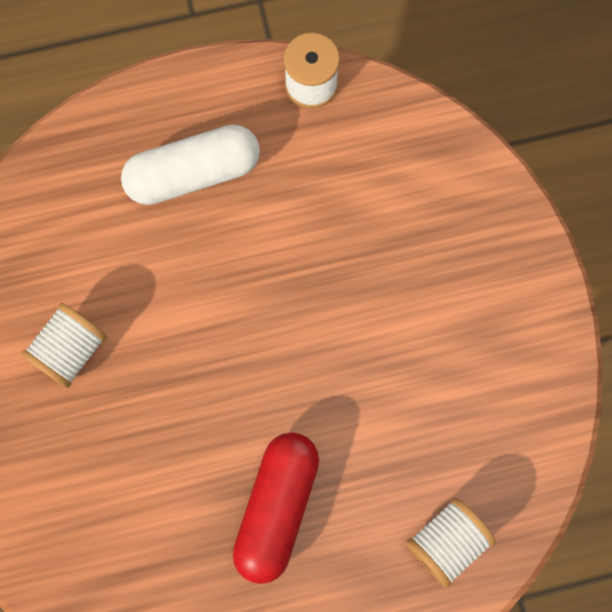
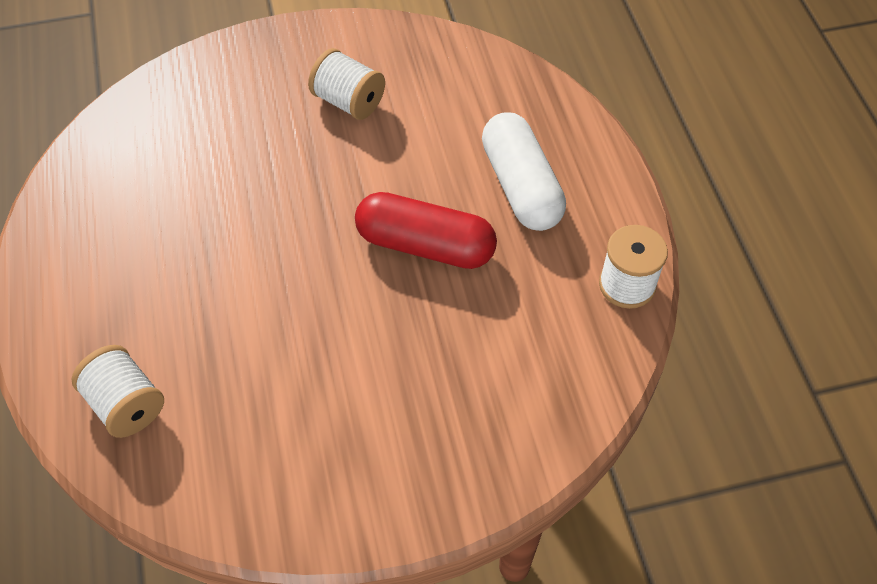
camera: 90 degrees right, 20 degrees down
red capsule [233,432,319,584] -> red capsule moved to [355,192,497,269]

